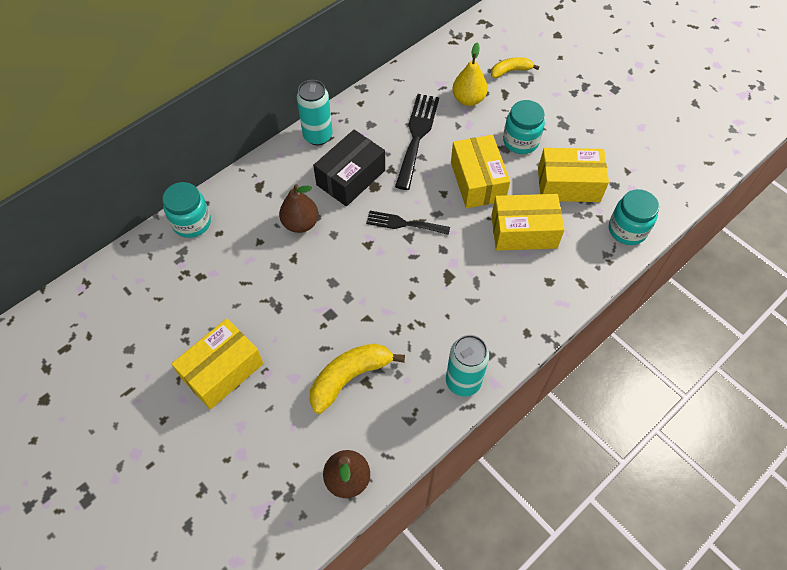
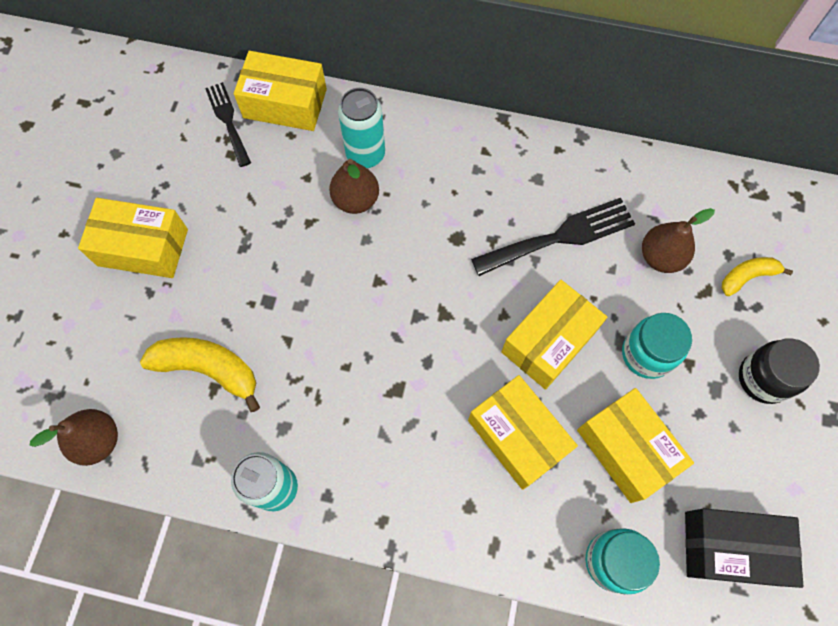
camera: 55 degrees right, 10 degrees up
turquoise jar [162,182,211,238] -> yellow box [234,51,327,131]
turquoise can [297,80,333,145] -> turquoise can moved to [338,88,385,168]
black box [313,130,385,206] -> black box moved to [685,508,803,588]
black fork [366,211,450,235] -> black fork moved to [205,82,251,167]
yellow pear [452,43,488,106] -> brown pear [642,208,715,273]
yellow banana [491,57,539,78] -> yellow banana turned 60 degrees counterclockwise [722,257,793,296]
none -> black jar [739,338,820,404]

